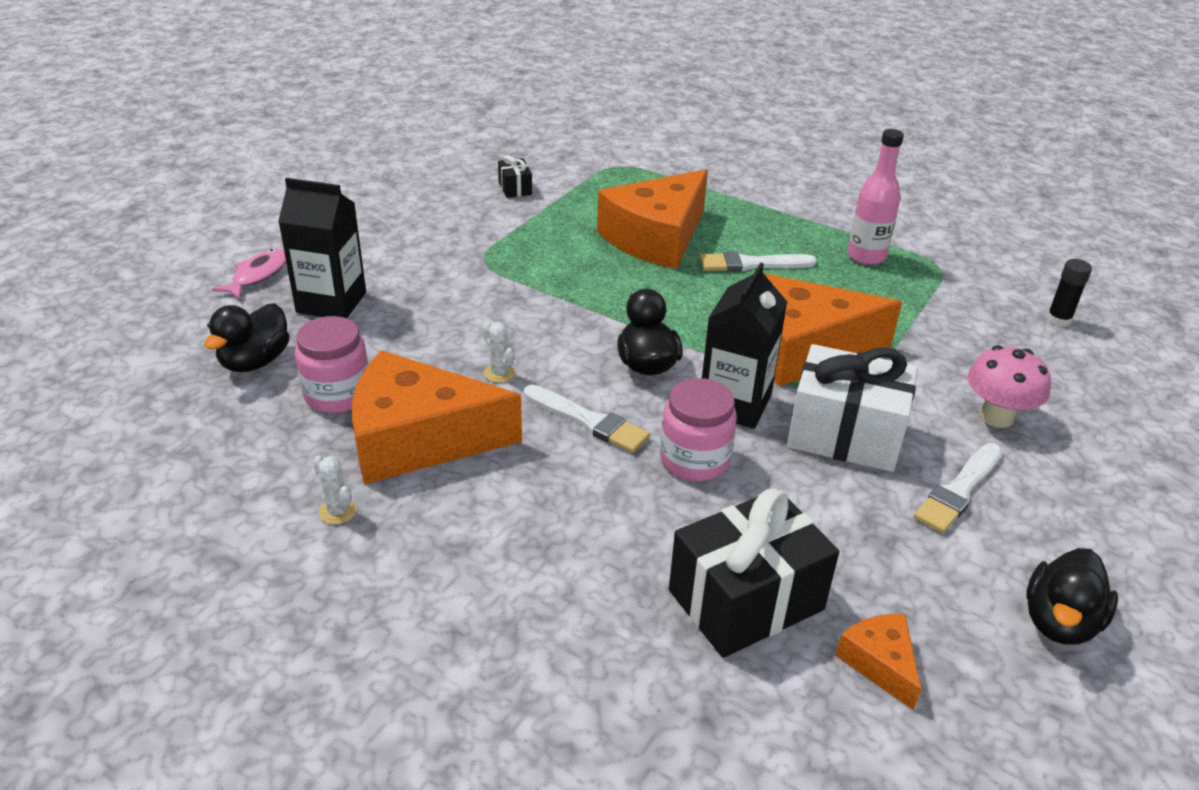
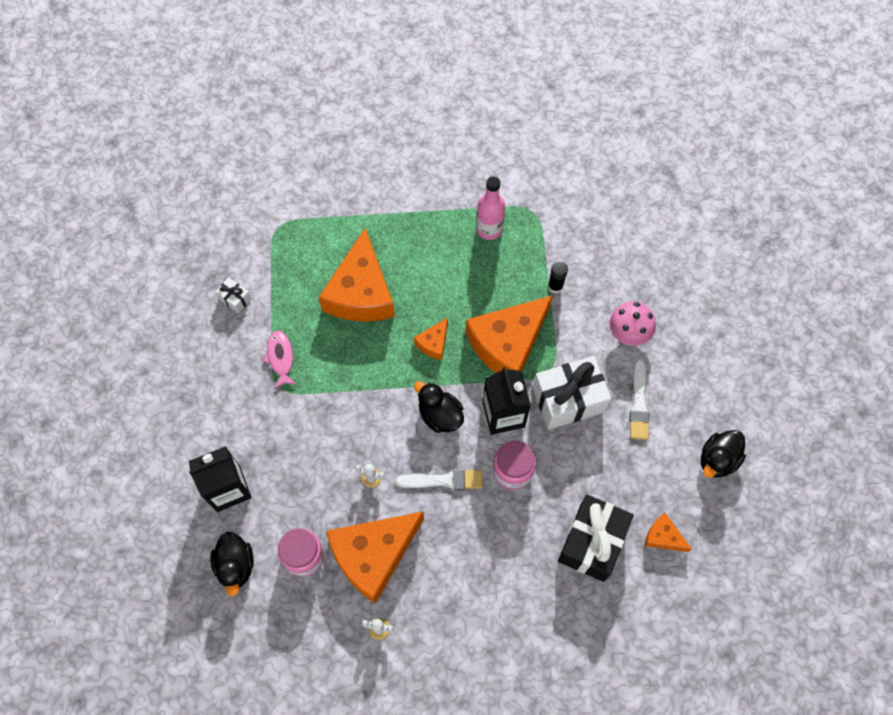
camera: 35 degrees left, 30 degrees up
pink fish [212,248,286,300] -> pink fish moved to [263,330,297,389]
black gift [498,155,532,198] -> white gift [215,277,252,314]
white brush [700,251,817,272] -> none
black duck [1026,548,1118,645] -> black duck turned 45 degrees clockwise [701,430,746,478]
black glue stick [1047,259,1092,327] -> black glue stick moved to [548,261,568,293]
none -> orange cheese [414,317,448,360]

